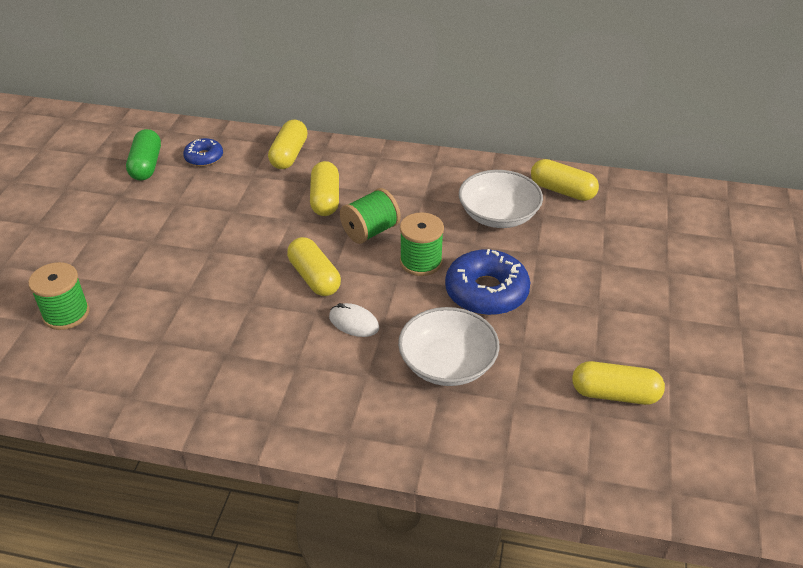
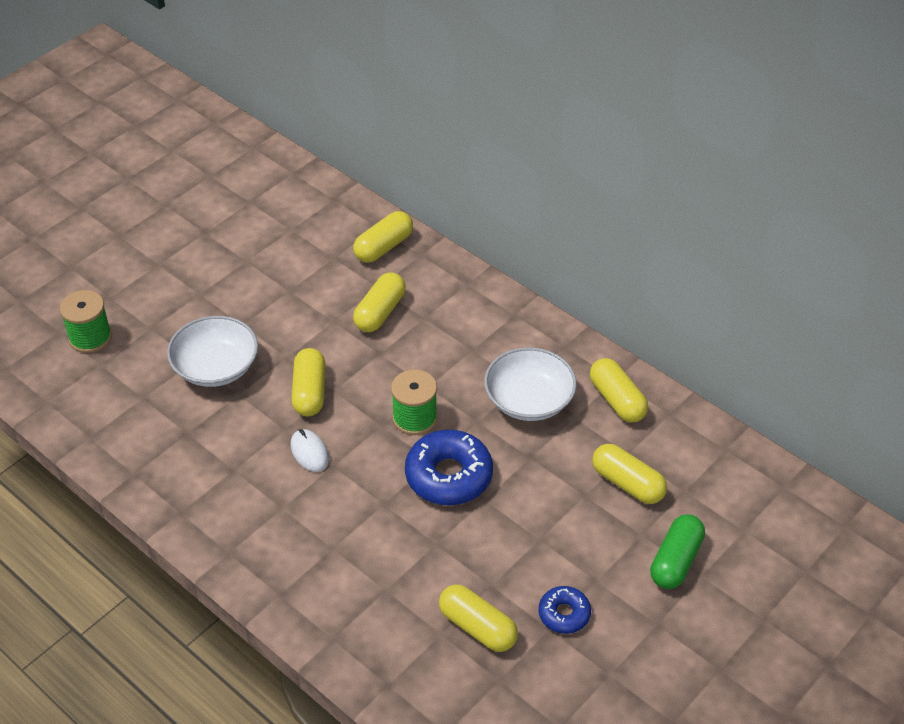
camera: 30 degrees right, 5 degrees up
green capsule [126,129,161,181] -> green capsule moved to [650,514,705,589]
blue donut [183,138,223,166] -> blue donut moved to [539,586,591,634]
green spool [340,188,401,244] -> none
white bowl [398,307,499,386] -> white bowl moved to [167,316,258,387]
none -> yellow capsule [592,444,667,504]

